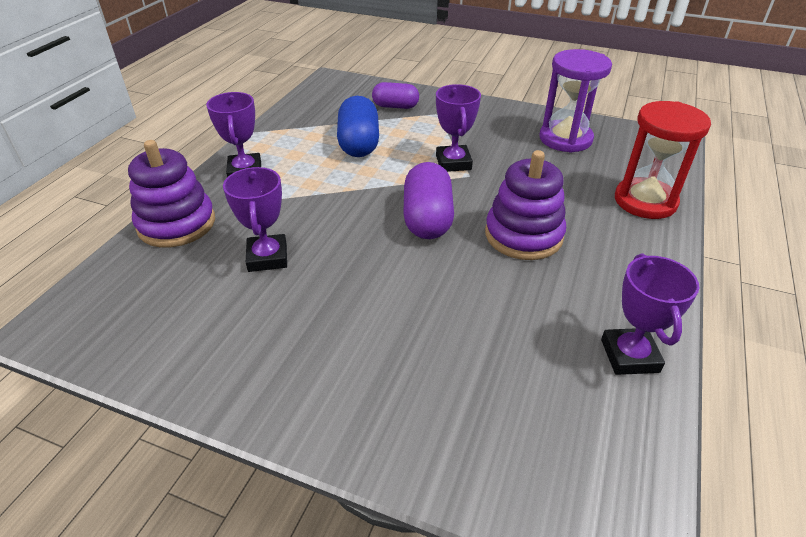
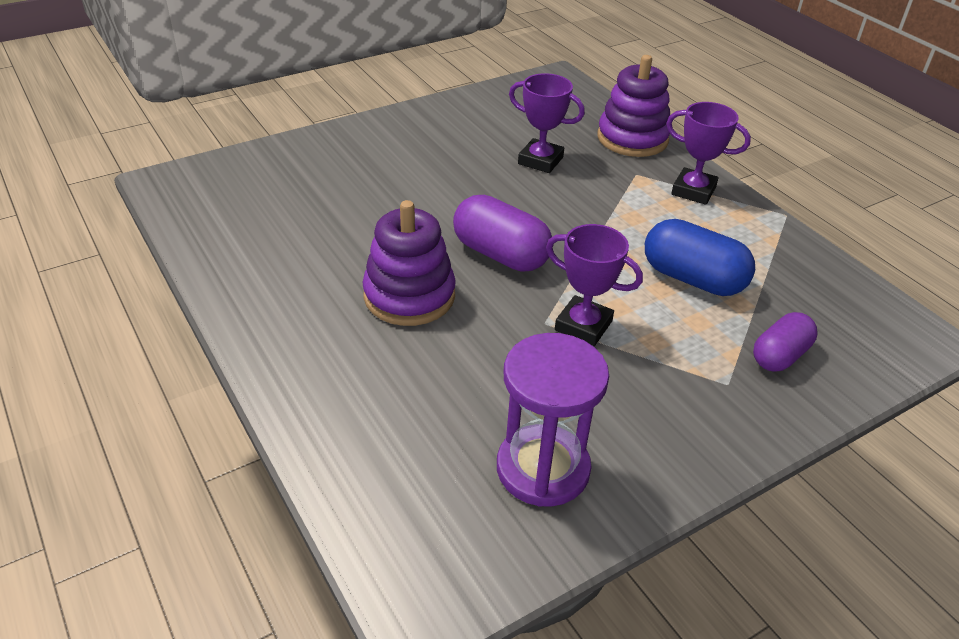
camera: 125 degrees right, 0 degrees up
purple trophy [601,254,699,375] -> none
red hourglass [615,101,711,219] -> none

